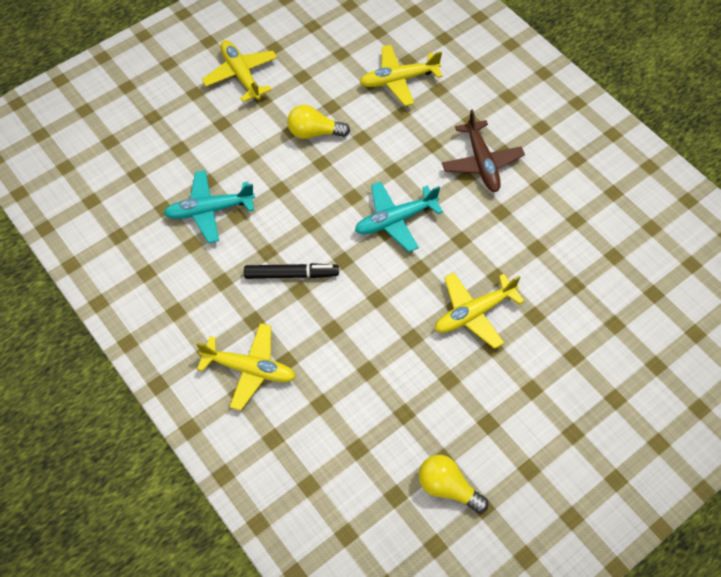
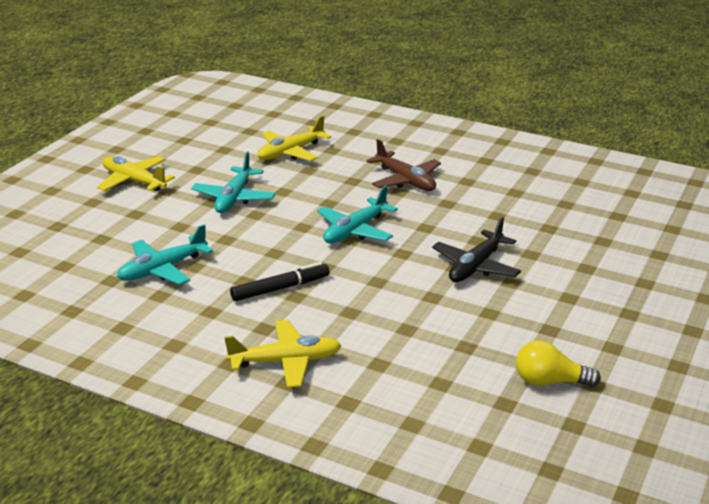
camera: 25 degrees left, 30 degrees down
yellow light bulb [287,105,350,139] -> turquoise plane [191,152,276,213]
yellow plane [435,272,524,349] -> black plane [432,217,521,282]

